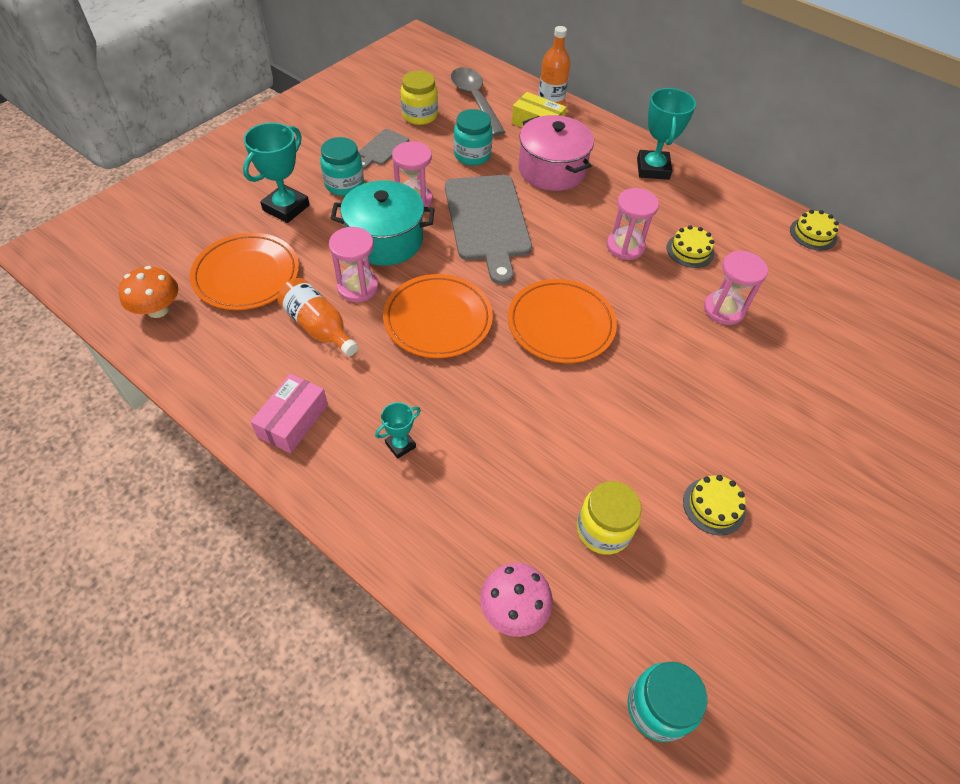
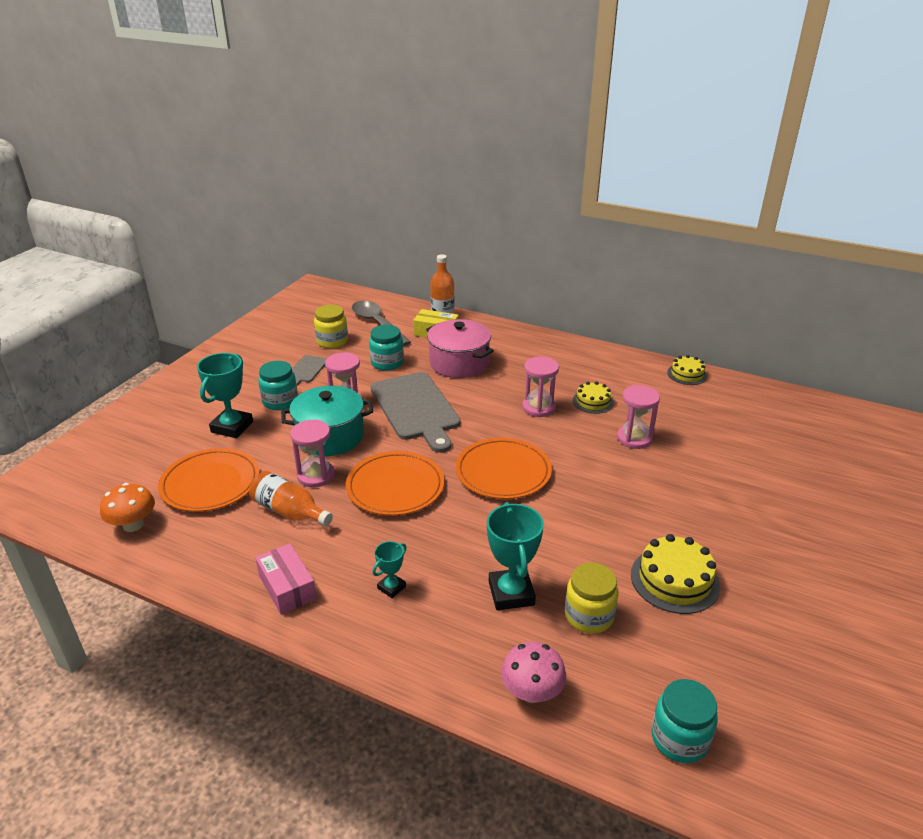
camera: 10 degrees left, 20 degrees down
pink box [250,374,328,453] -> pink box turned 45 degrees counterclockwise [255,544,317,615]
turquoise trophy [637,88,696,180] -> turquoise trophy moved to [487,502,544,610]
yellow cake [683,475,746,536] -> yellow cake [631,534,720,614], size x1.61

